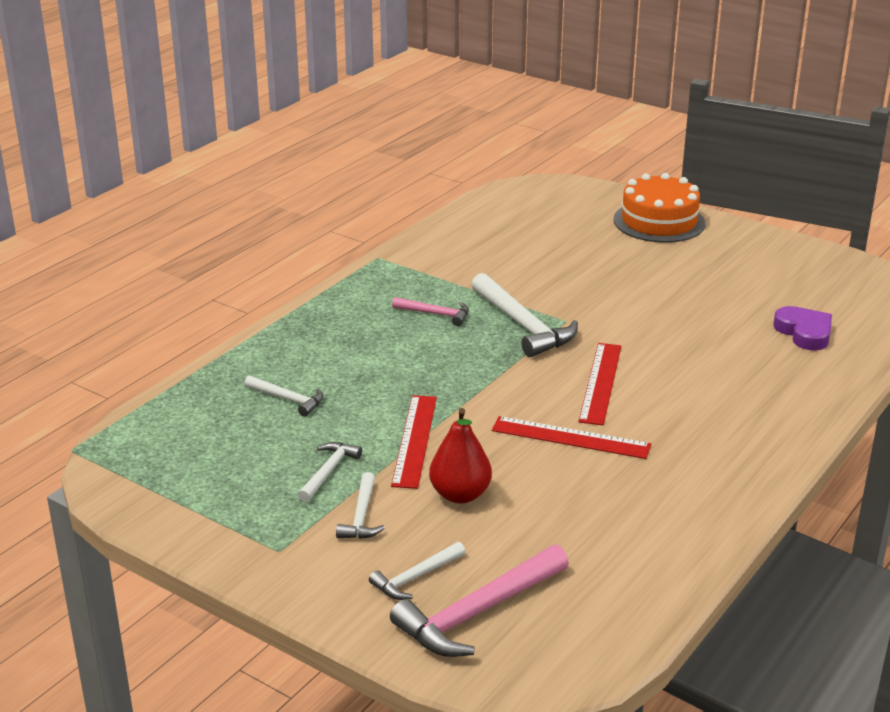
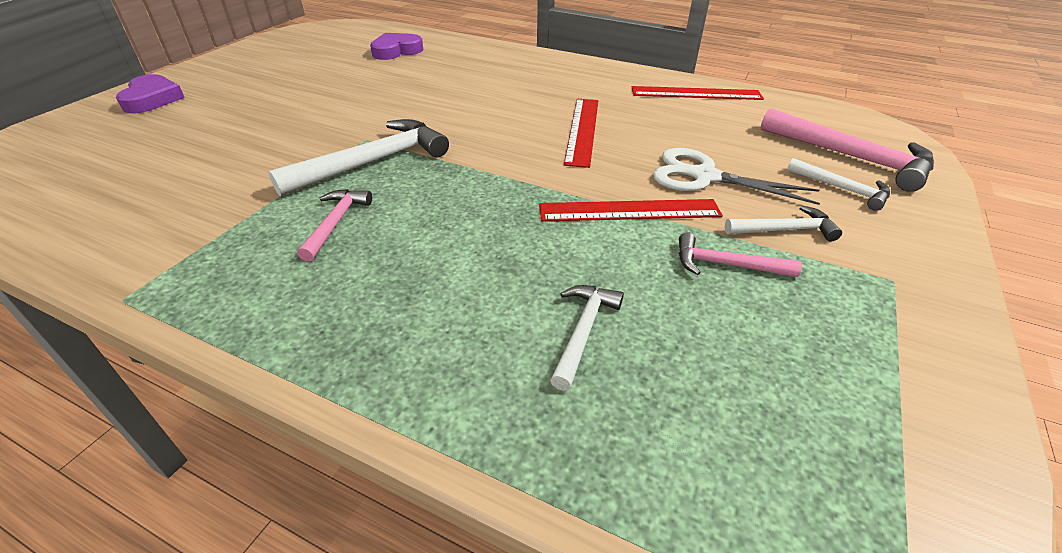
camera: 100 degrees left, 10 degrees up
white hammer [298,442,362,502] -> pink hammer [679,232,802,277]
red pear [429,408,492,503] -> white scissors [653,148,820,205]
red ruler [578,343,621,425] -> red ruler moved to [632,86,764,100]
orange cake [614,173,705,243] -> purple heart [116,74,185,113]

